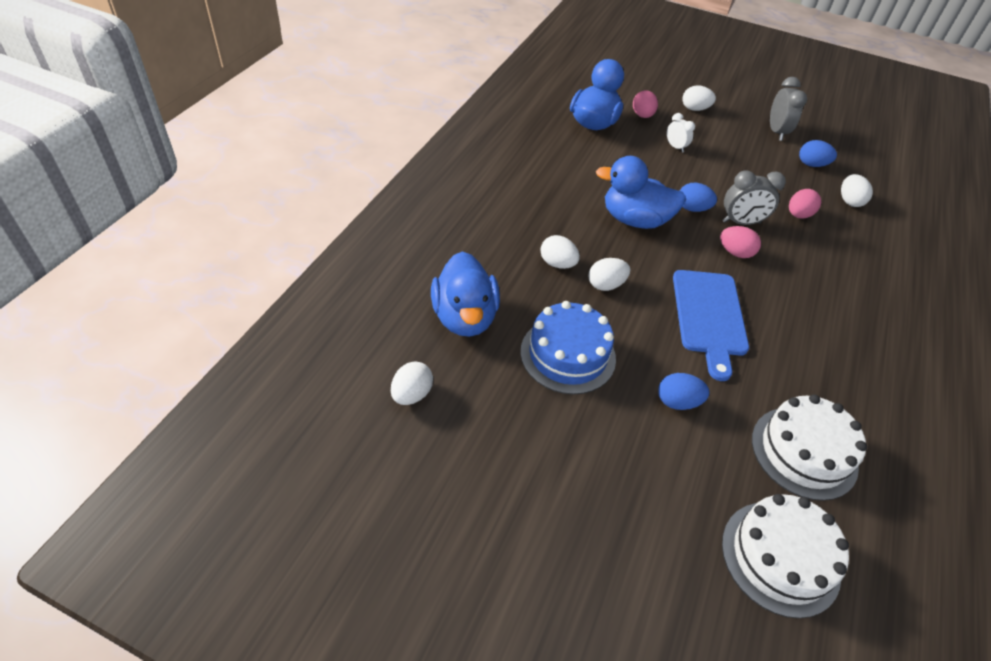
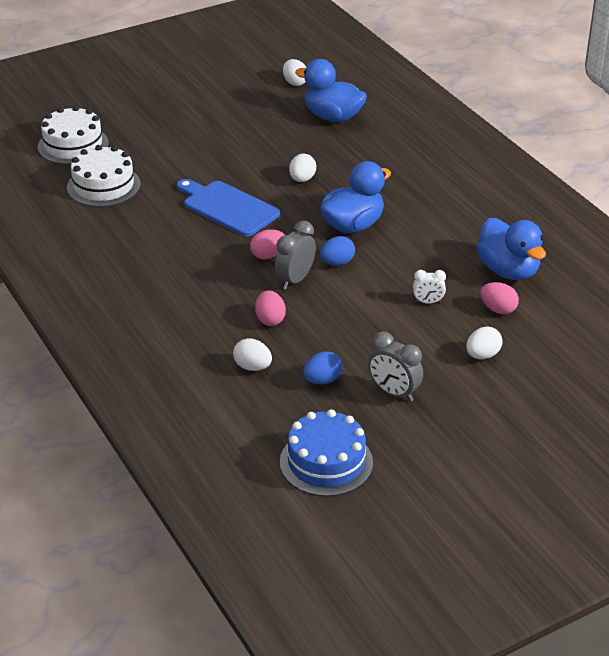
camera: 130 degrees right, 10 degrees down
blue cake [520,301,616,395] -> blue cake moved to [280,409,373,497]
white egg [540,235,580,269] -> none
blue egg [658,373,709,410] -> none

